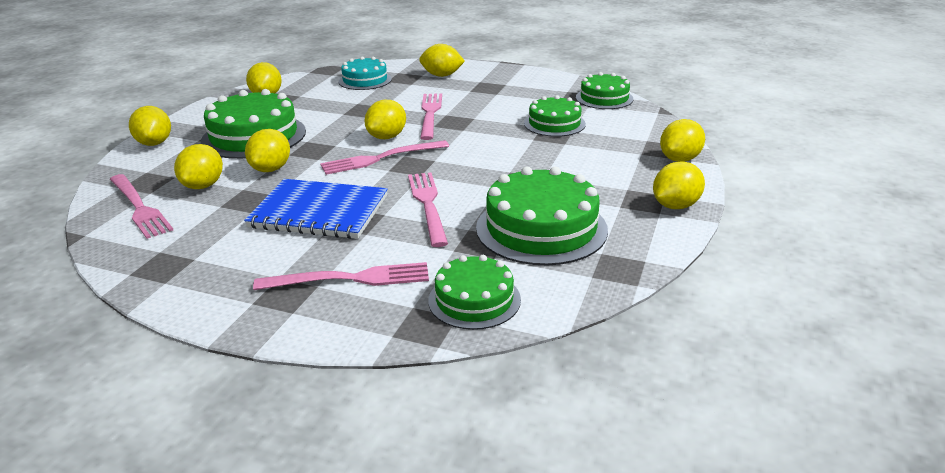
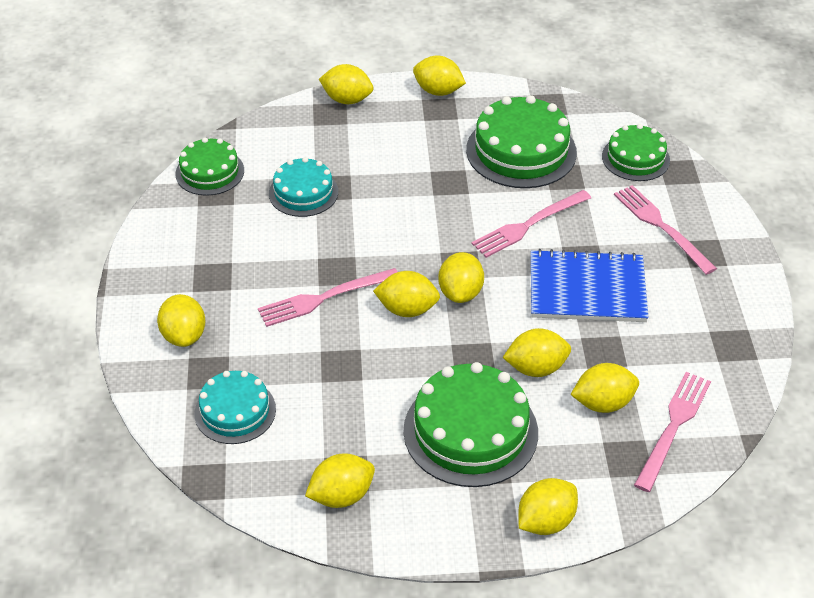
camera: 115 degrees left, 15 degrees up
blue notebook [244,179,388,239] -> blue notebook turned 75 degrees counterclockwise [531,249,649,322]
pink fork [320,140,449,175] -> yellow lemon [438,252,484,303]
green cake [524,95,586,137] -> turquoise cake [269,157,338,217]

